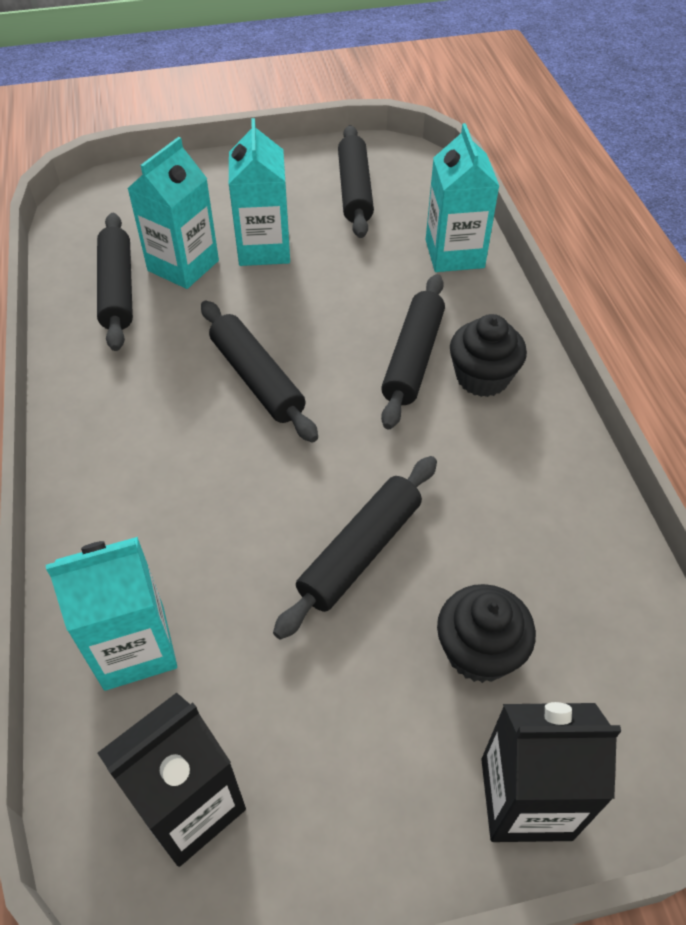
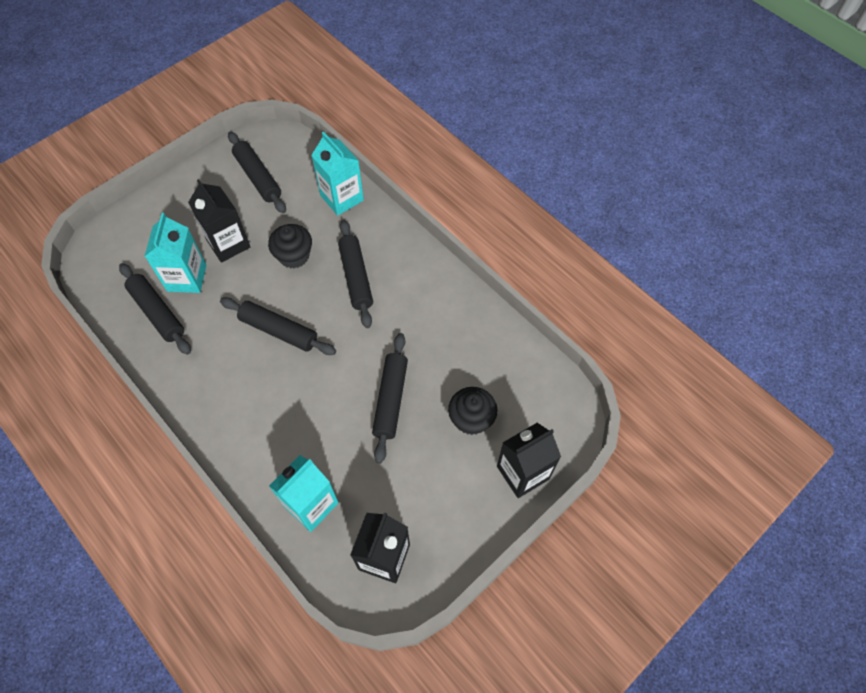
camera: 30 degrees left, 10 degrees up
turquoise carton [229,118,290,266] -> black carton [188,179,250,263]
black cupcake [450,314,527,397] -> black cupcake moved to [268,224,312,269]

